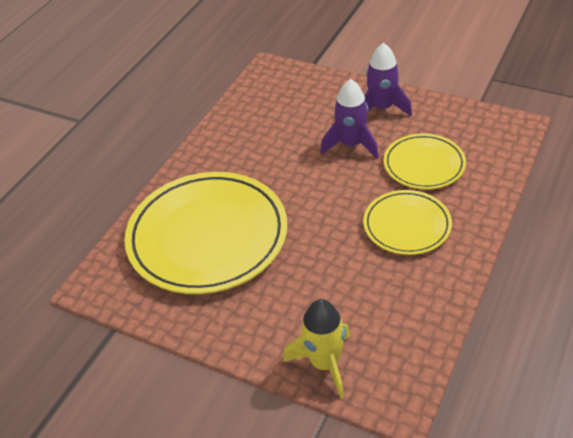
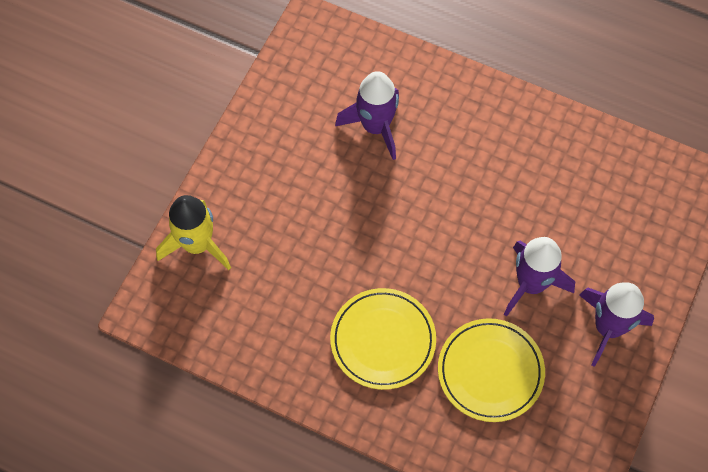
camera: 85 degrees right, 20 degrees up
yellow plate [124,172,288,294] -> purple rocket [335,71,399,160]

